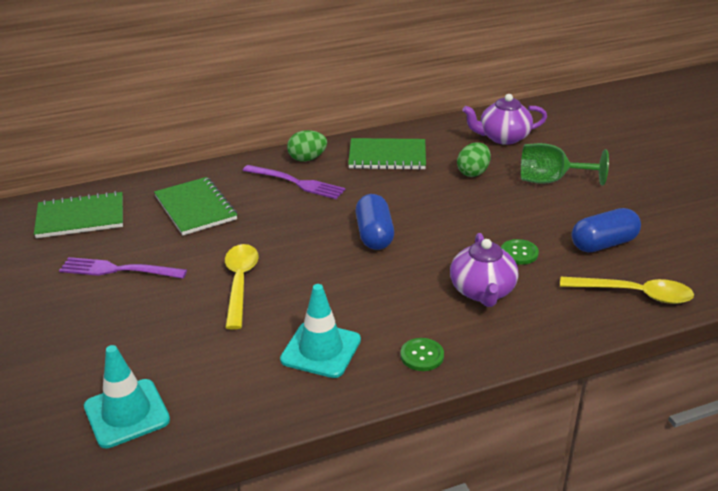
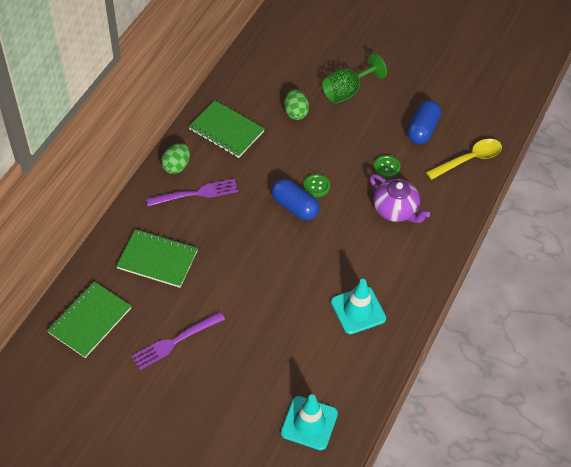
camera: 45 degrees left, 20 degrees up
yellow spoon [225,244,259,330] -> none
green notebook [348,138,426,170] -> green notebook turned 75 degrees clockwise [189,100,265,158]
green button [401,338,444,371] -> green button moved to [303,174,330,197]
purple teapot [462,94,547,145] -> none

